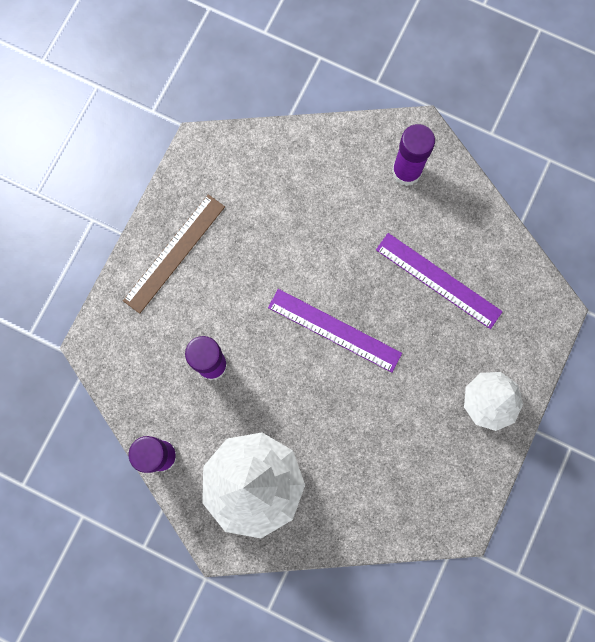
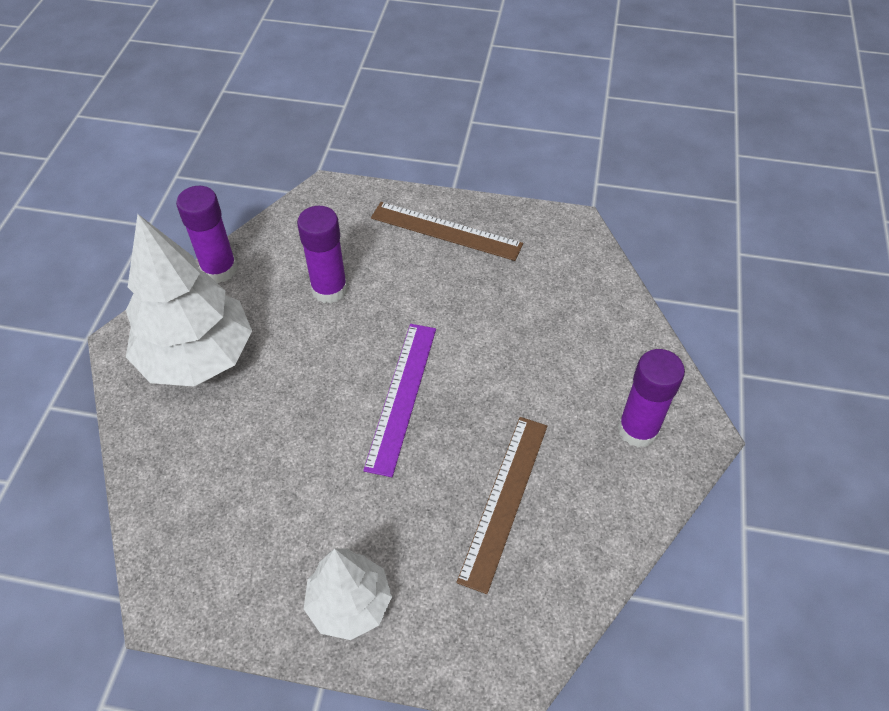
camera: 75 degrees right, 25 degrees down
purple ruler [376,233,503,329] -> brown ruler [457,417,547,594]

